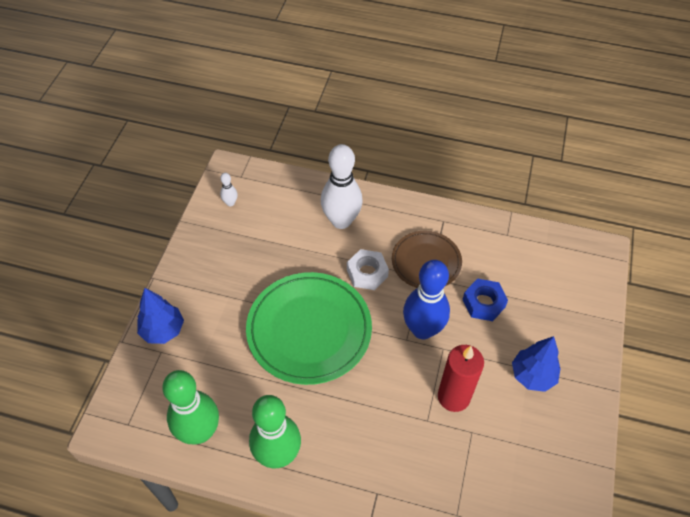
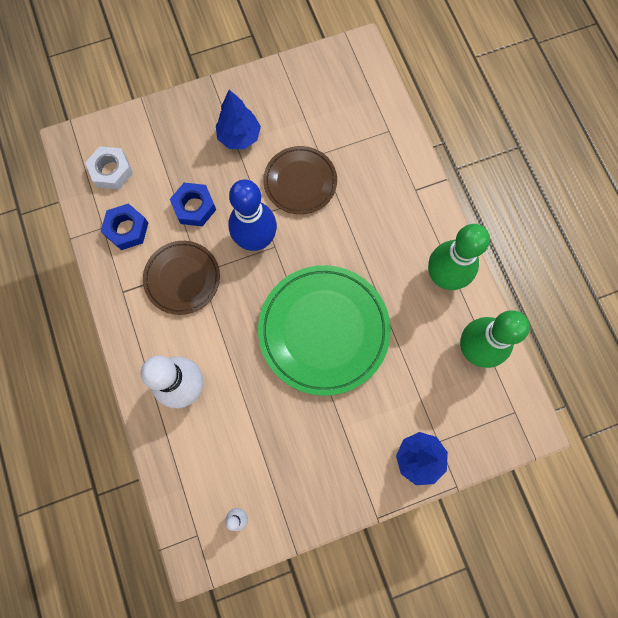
camera: 125 degrees left, 20 degrees up
white nut [347,249,389,290] -> white nut moved to [85,146,133,190]
red candle [438,345,484,412] -> brown plate [263,146,337,214]
none -> blue nut [101,204,148,250]

